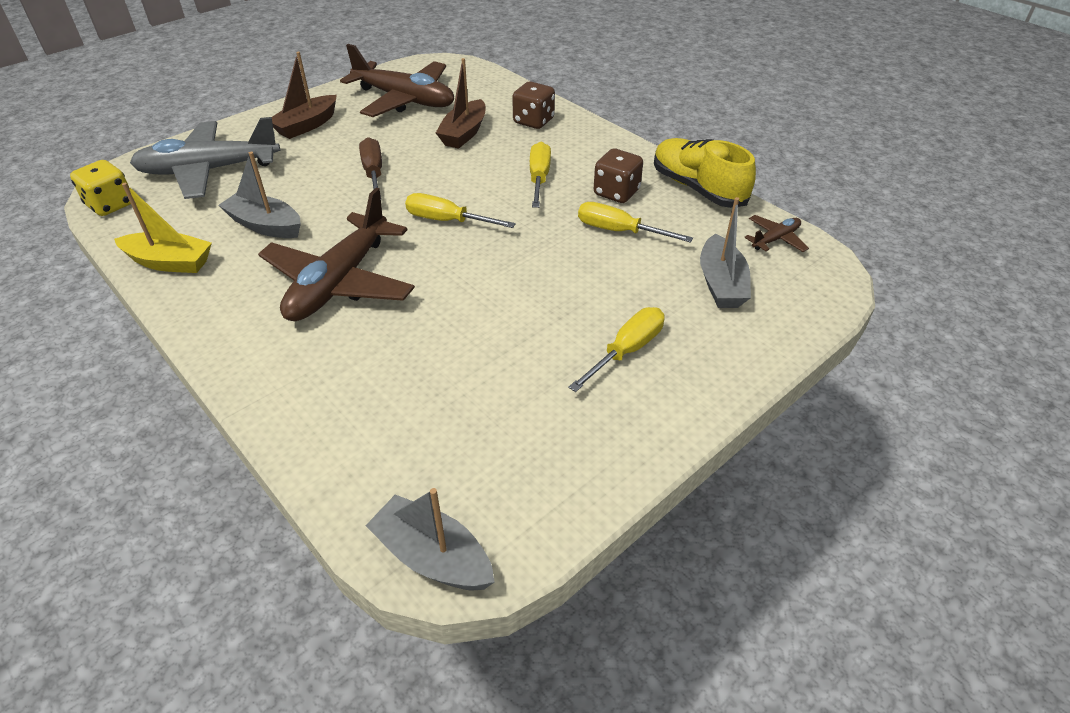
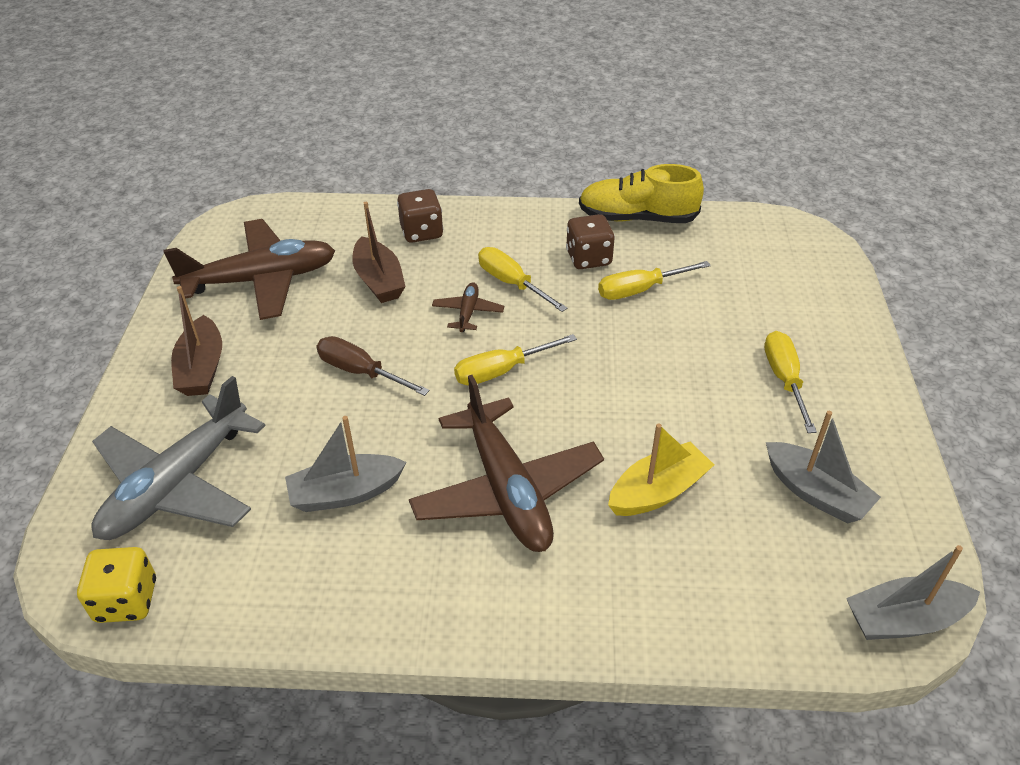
camera: 45 degrees left, 0 degrees up
yellow boat [114,183,212,273] -> yellow boat moved to [608,423,714,516]
grey boat [700,197,751,308] -> grey boat moved to [766,411,881,524]
brown plane [744,215,809,252] -> brown plane moved to [432,282,504,332]

